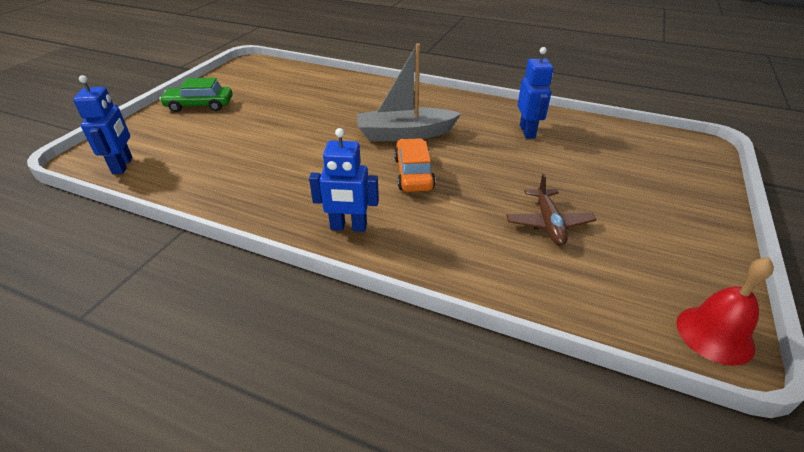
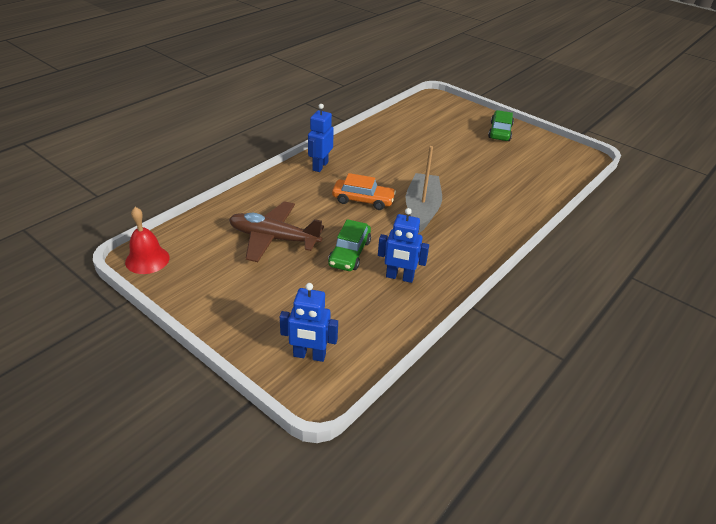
camera: 105 degrees right, 0 degrees up
blue robot [73,75,133,174] -> blue robot moved to [280,283,338,362]
brown plane [506,174,596,245] -> brown plane [229,201,324,262], size x1.56
none -> green car [328,219,371,271]

